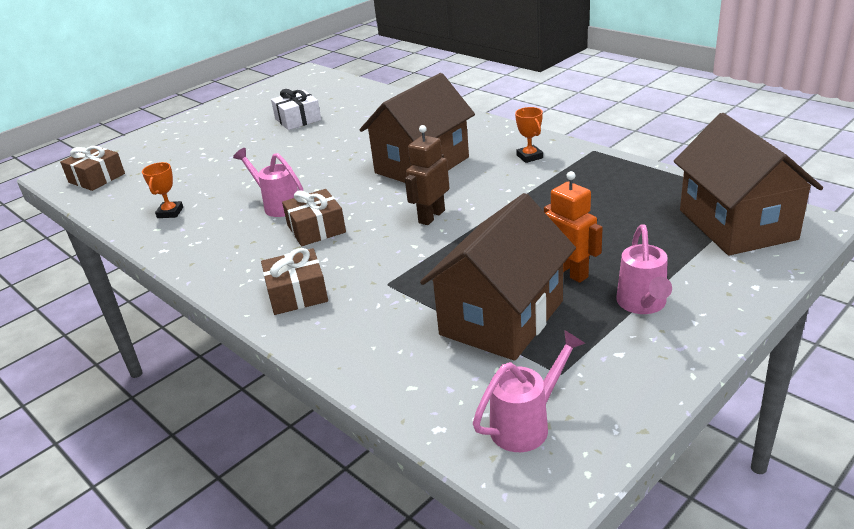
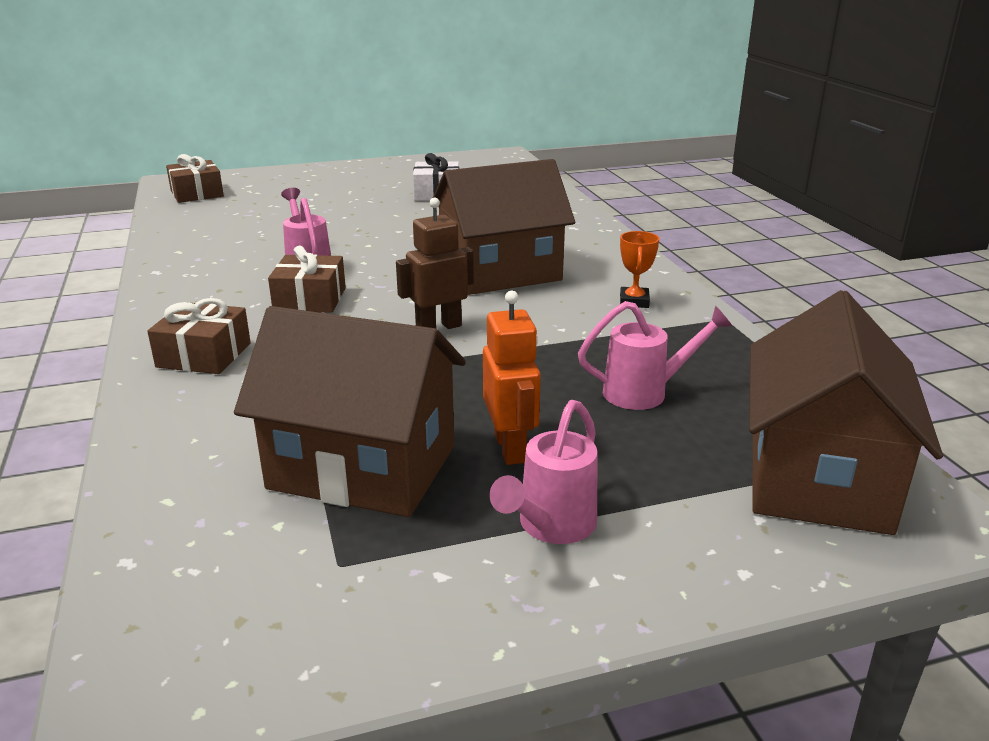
camera: 25 degrees right, 5 degrees down
orange trophy [142,162,183,218] -> none
brown house [420,193,576,361] -> brown house turned 45 degrees clockwise [234,306,466,517]
pink watering can [473,330,586,452] -> pink watering can moved to [578,301,732,410]

